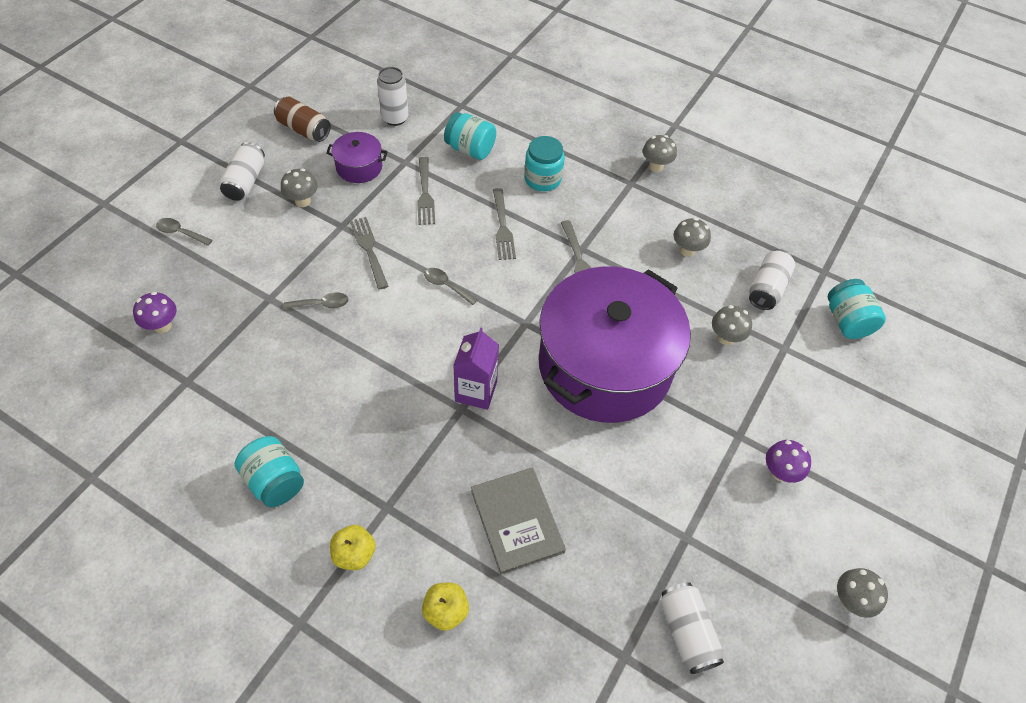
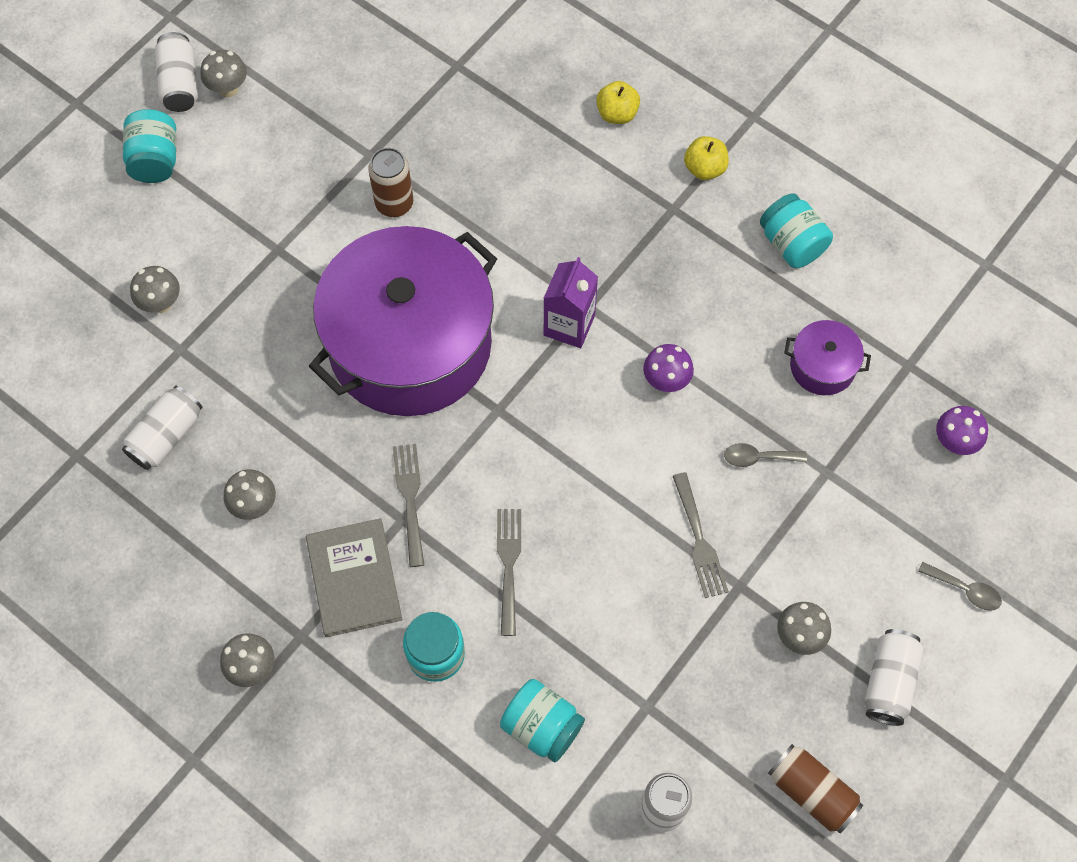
camera: 170 degrees left, 10 degrees up
purple pot [326,132,388,183] -> purple pot moved to [784,320,871,395]
grey fork [417,157,435,225] -> none
grey spoon [424,268,478,305] -> none
grey book [471,467,566,575] -> grey book moved to [306,518,402,637]
white can [660,582,724,674] -> white can moved to [155,32,198,112]
grey mushroom [712,305,752,345] -> grey mushroom moved to [130,266,180,313]
purple mushroom [766,440,811,483] -> purple mushroom moved to [643,344,694,392]
turquoise jar [828,279,886,339] -> turquoise jar moved to [123,109,176,183]
none -> brown can [368,148,413,217]

